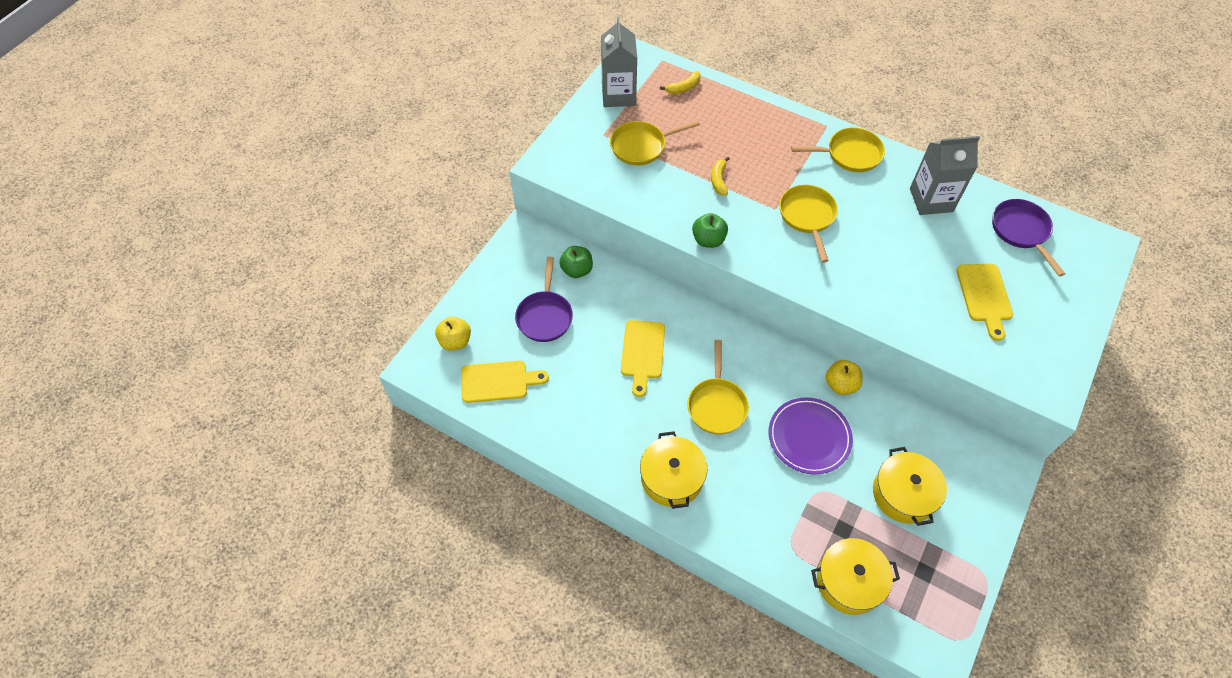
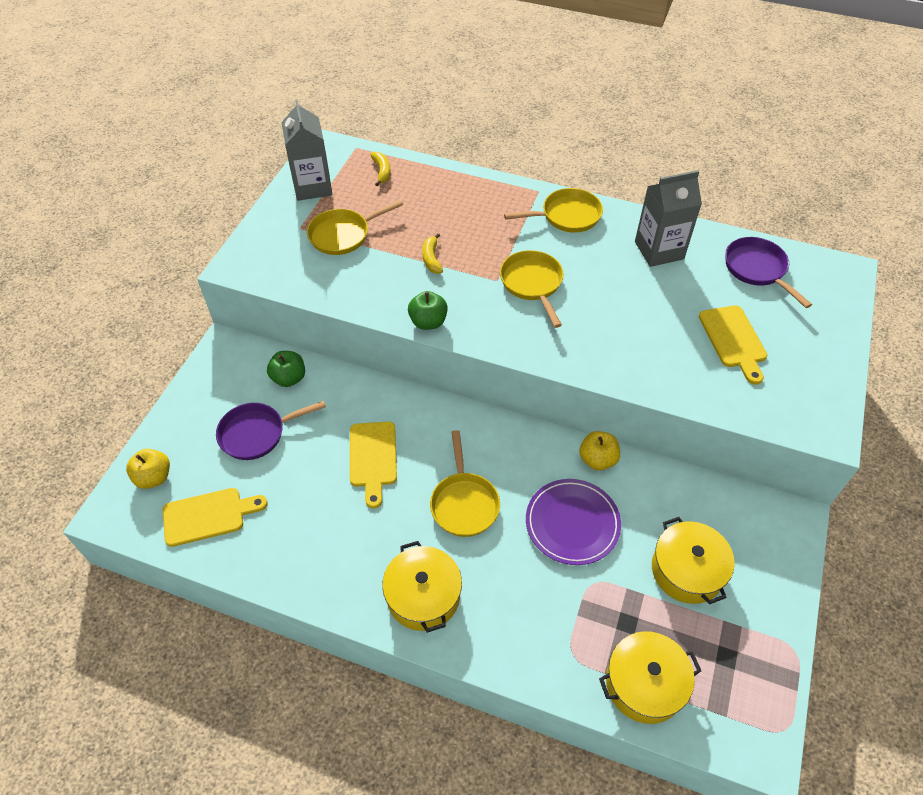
camera: 10 degrees left, 5 degrees down
purple pan [515,257,573,342] -> purple pan turned 75 degrees clockwise [216,401,326,460]
yellow banana [660,71,701,94] -> yellow banana turned 60 degrees counterclockwise [370,152,391,186]

